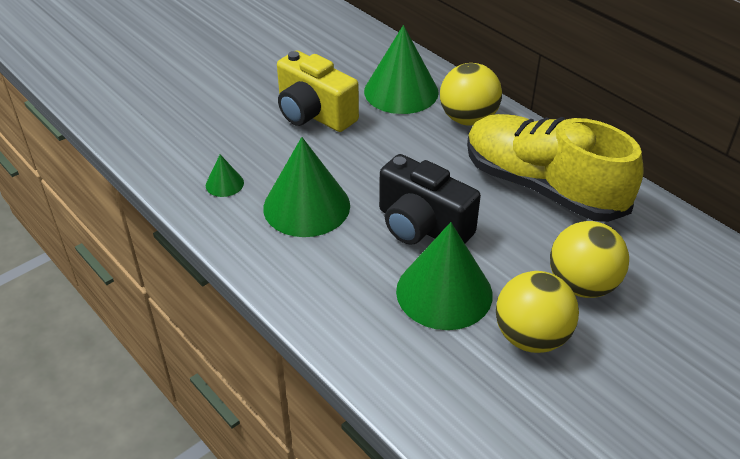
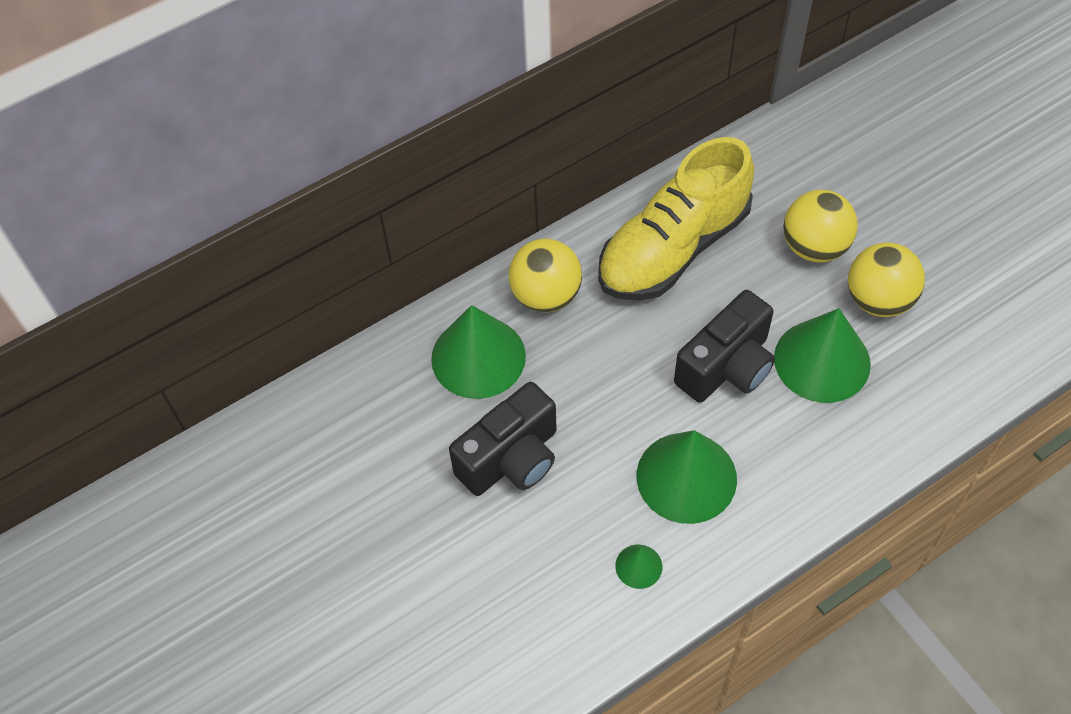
camera: 80 degrees left, 15 degrees up
yellow camera [277,50,359,132] -> black camera [449,382,557,496]

